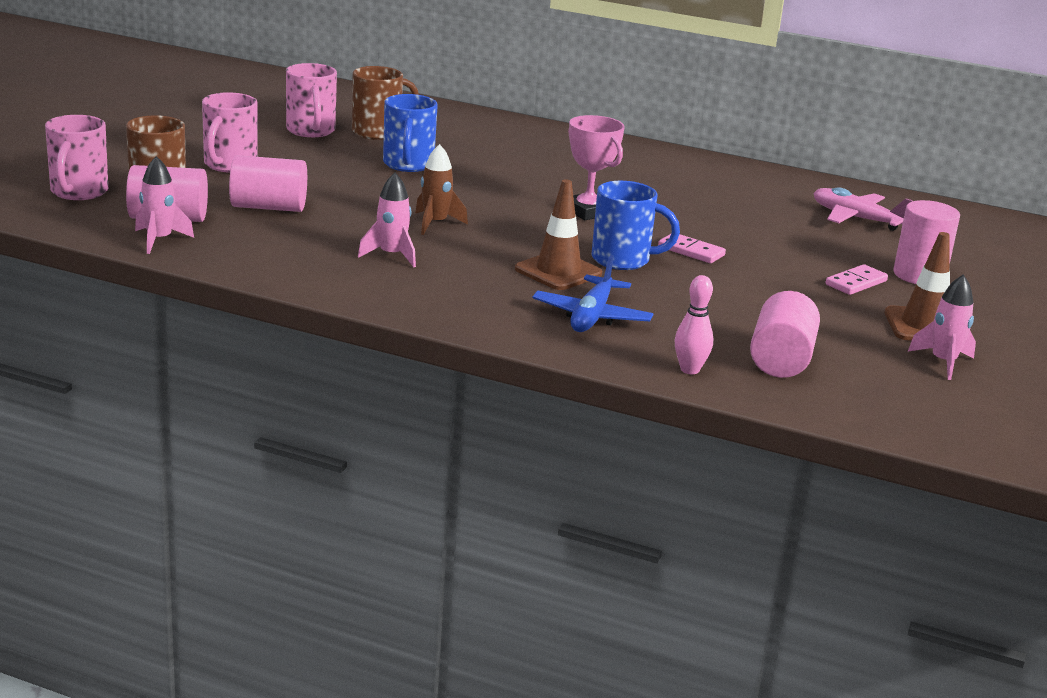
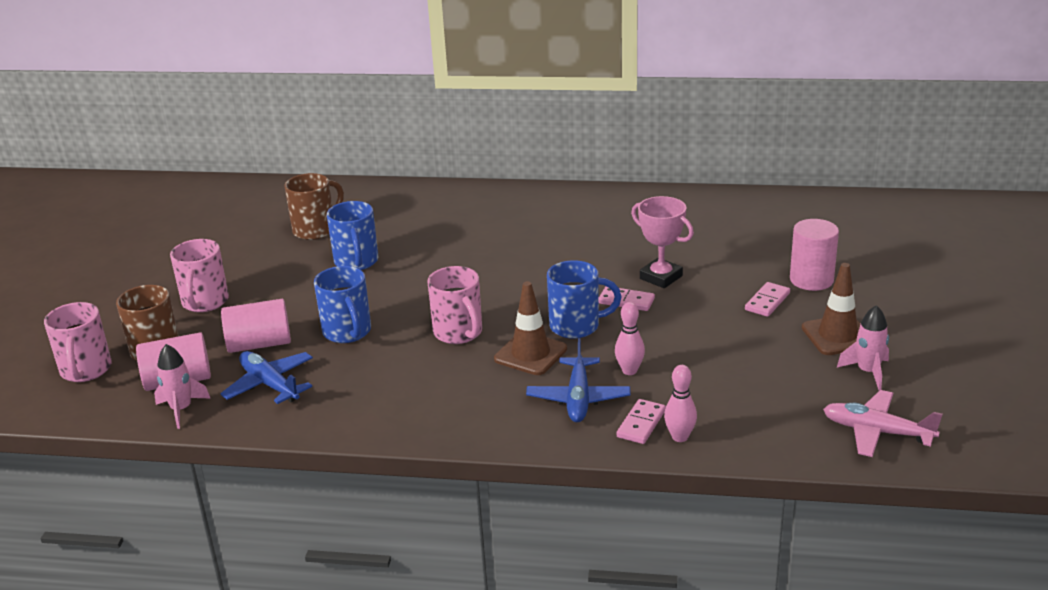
camera: 10 degrees left, 5 degrees up
pink mug [286,63,337,137] -> pink mug moved to [427,266,482,344]
pink rocket [358,173,416,267] -> none
brown rocket [415,144,468,235] -> none
pink trophy [568,115,625,220] -> pink trophy moved to [631,196,694,288]
pink cylinder [750,291,820,378] -> none
pink plane [814,187,913,231] -> pink plane moved to [823,390,942,457]
none -> blue plane [220,351,313,404]
none -> blue mug [314,266,371,343]
none -> pink bowling pin [615,302,645,375]
none -> pink domino [617,399,666,444]

